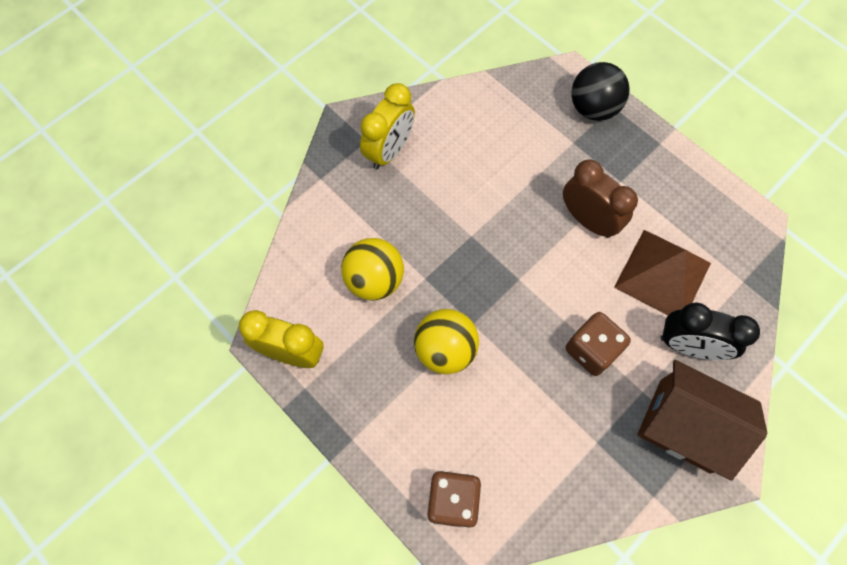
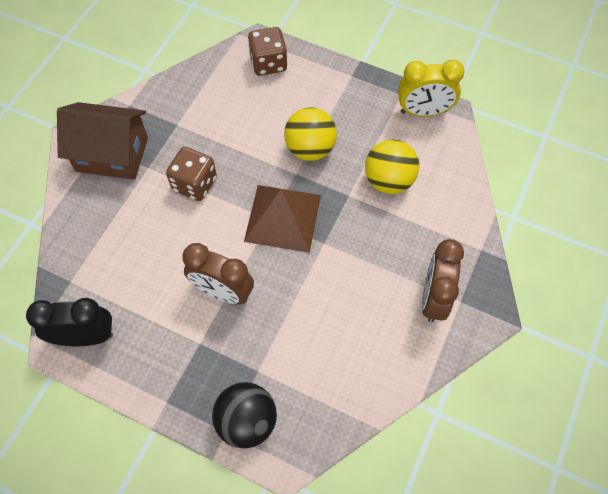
camera: 160 degrees right, 5 degrees down
yellow clock [360,83,415,169] -> brown clock [422,239,464,323]
brown pyramid [614,230,711,315] -> brown pyramid moved to [244,185,321,253]
black clock [661,302,760,360] -> black clock moved to [26,298,113,346]

